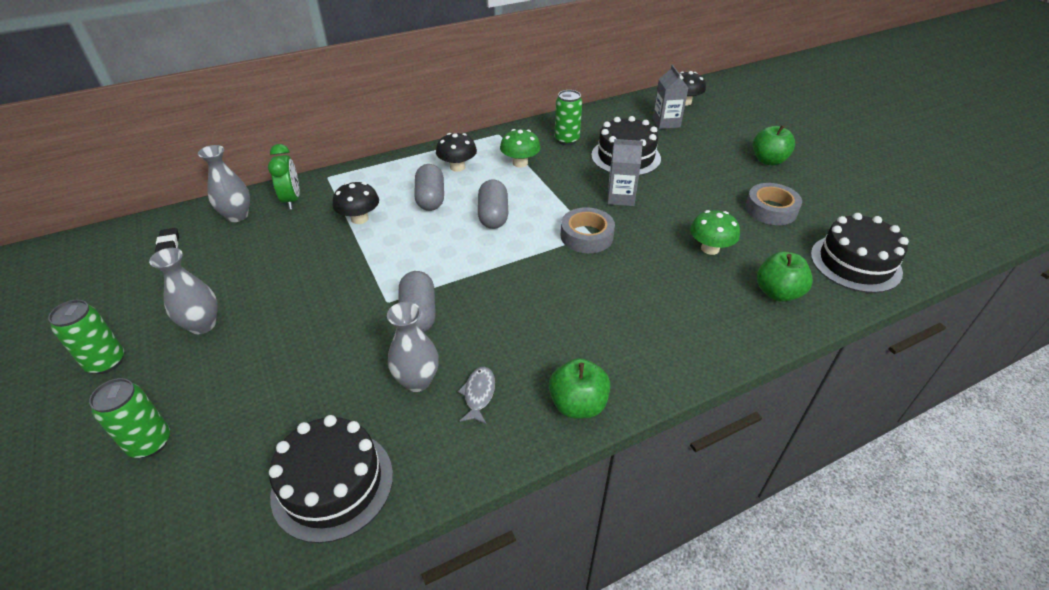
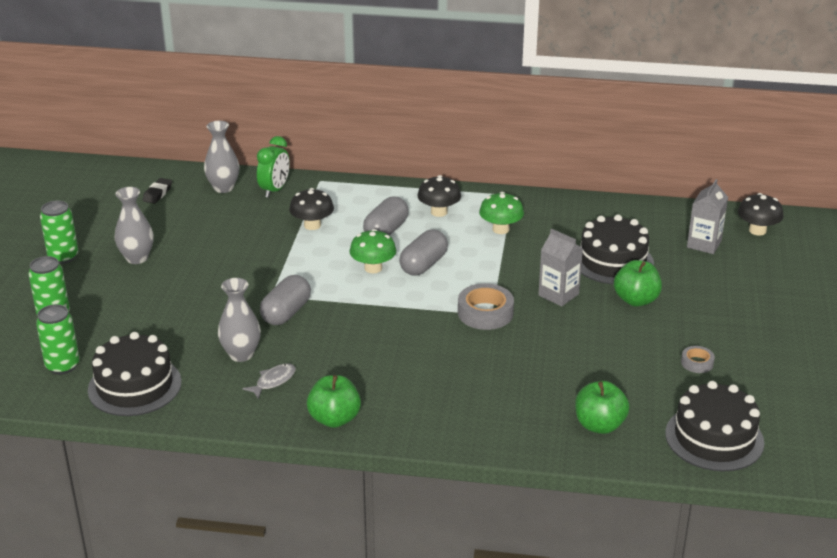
camera: 35 degrees right, 10 degrees down
green can [555,90,582,145] -> green can moved to [36,304,80,374]
green mushroom [690,210,740,255] -> green mushroom moved to [349,229,396,273]
grey tape [745,183,802,225] -> grey tape [681,346,715,373], size x0.55
green apple [753,125,795,165] -> green apple moved to [614,260,662,307]

